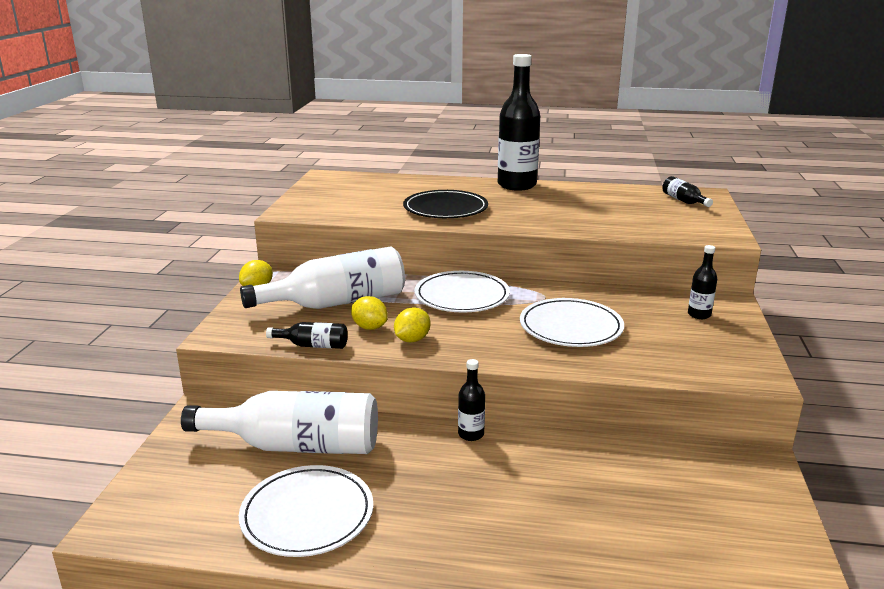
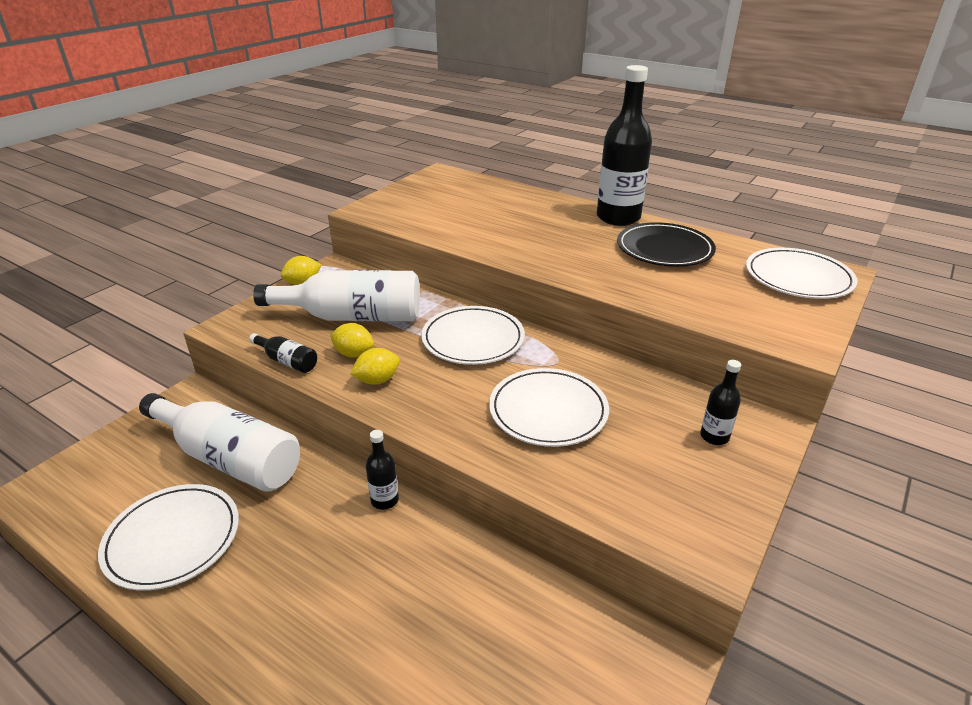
camera: 25 degrees right, 10 degrees up
yellow lemon [351,296,388,330] -> yellow lemon turned 45 degrees counterclockwise [330,323,374,358]
black plate [403,190,488,218] -> black plate moved to [617,222,716,267]
black bottle [662,176,713,207] -> white plate [746,248,858,299]

